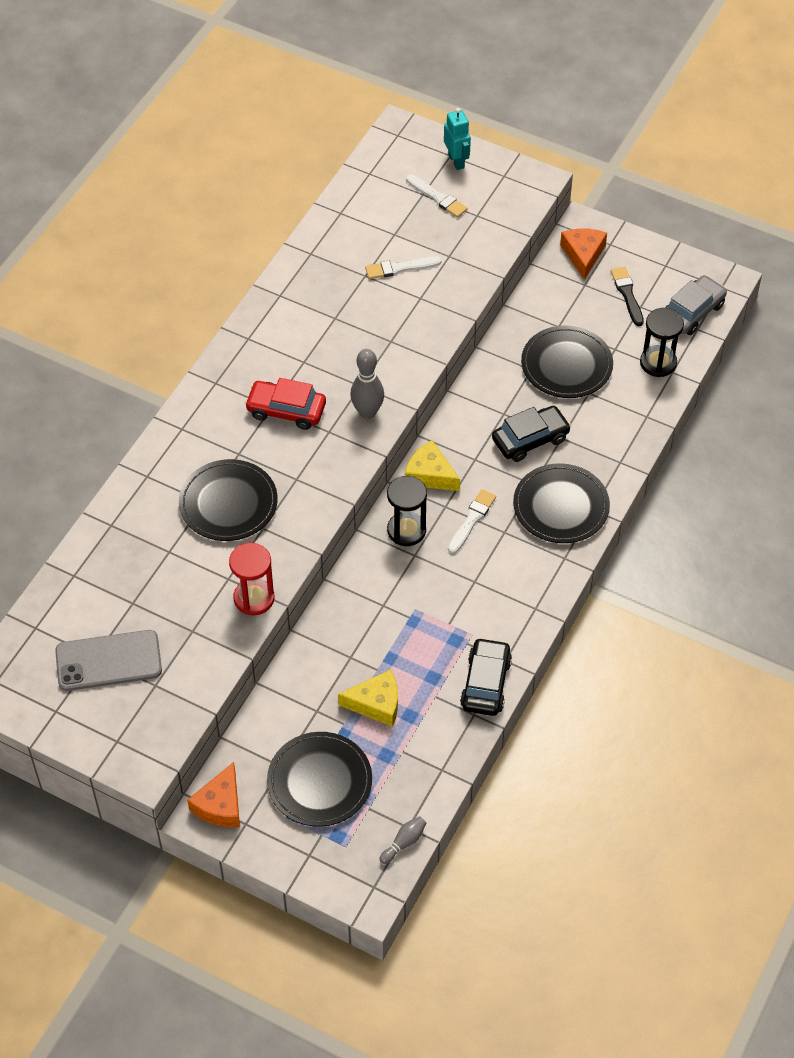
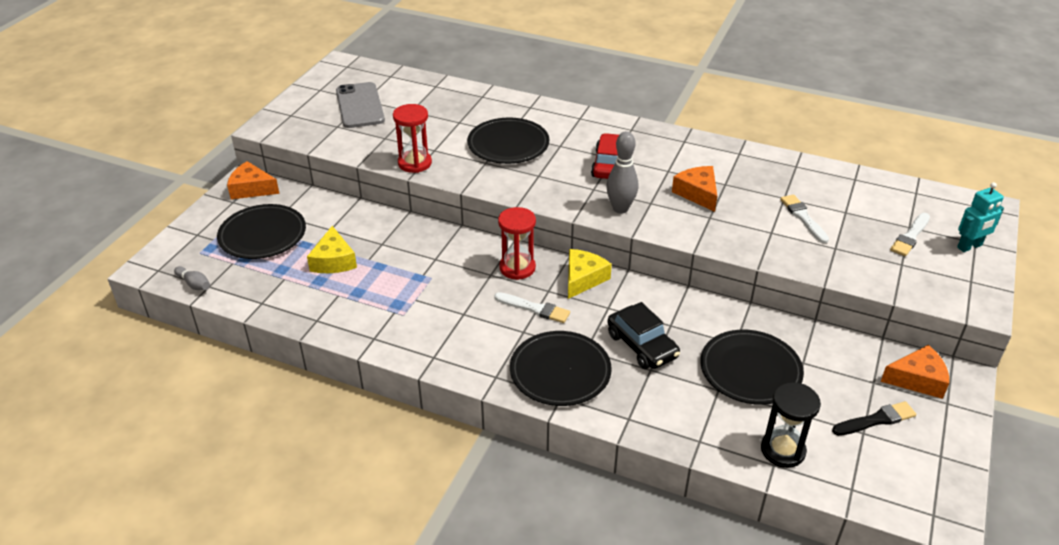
camera: 85 degrees right, 15 degrees down
black hourglass [387,476,427,546] -> red hourglass [498,207,536,280]
black car [460,637,512,716] -> none
grey car [665,275,727,335] -> none
none -> orange cheese [672,166,717,212]

